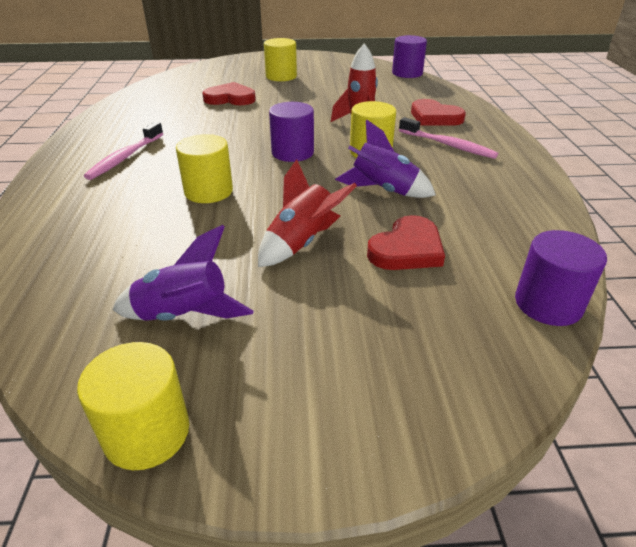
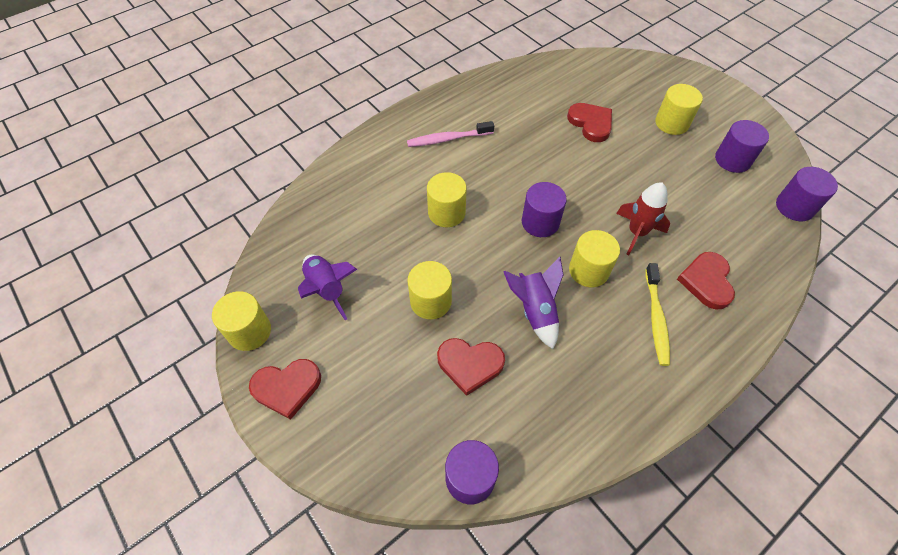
camera: 55 degrees right, 20 degrees up
red rocket [258,159,357,267] -> yellow cylinder [408,261,452,319]
pink toothbrush [399,117,498,159] -> yellow toothbrush [645,263,670,366]
none -> red heart [249,359,321,420]
none -> purple cylinder [715,120,769,173]

